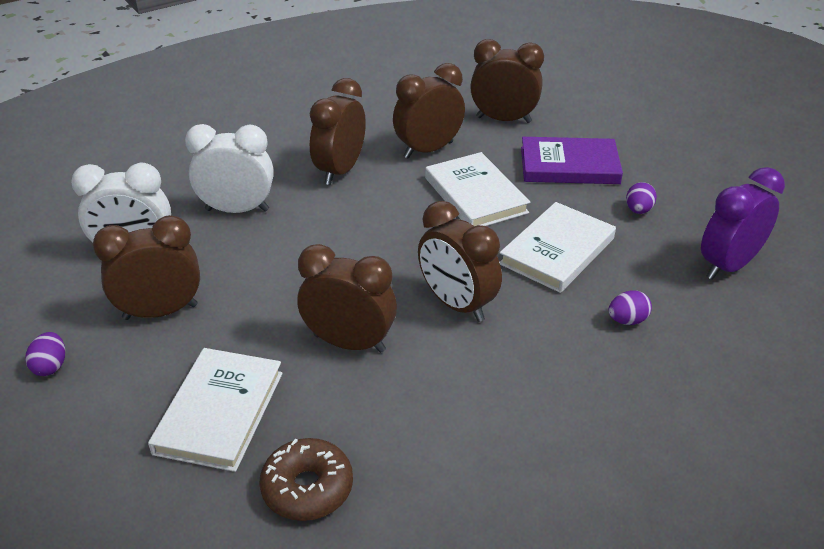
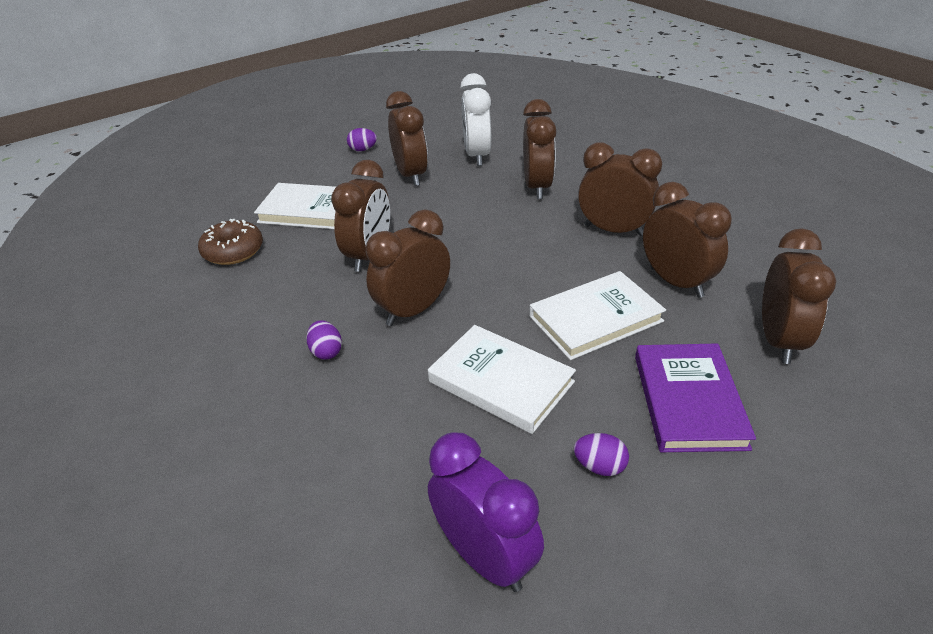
camera: 90 degrees right, 0 degrees up
white clock [185,124,274,213] -> brown clock [523,99,556,199]
purple egg [608,290,652,325] -> purple egg moved to [306,320,342,360]

